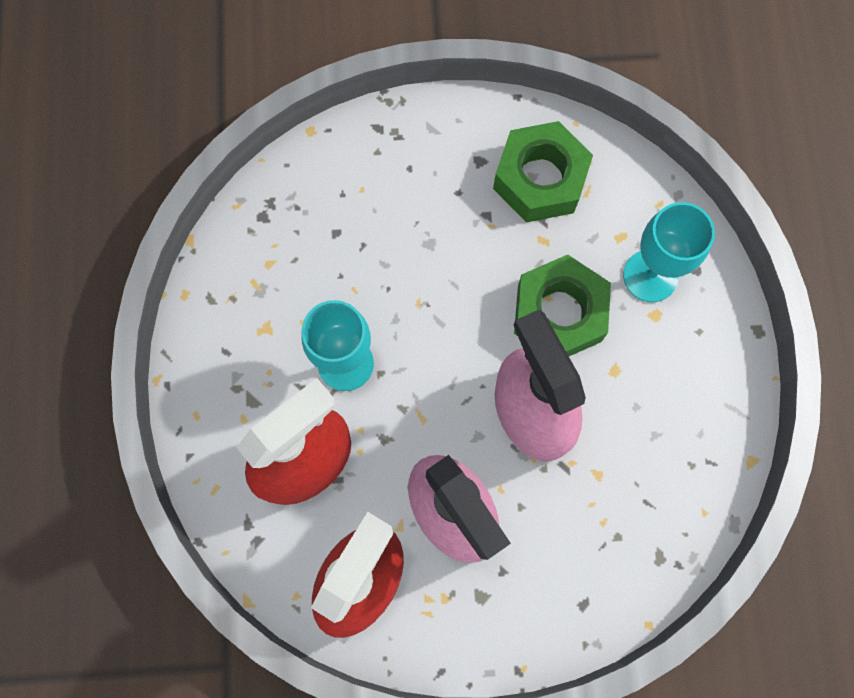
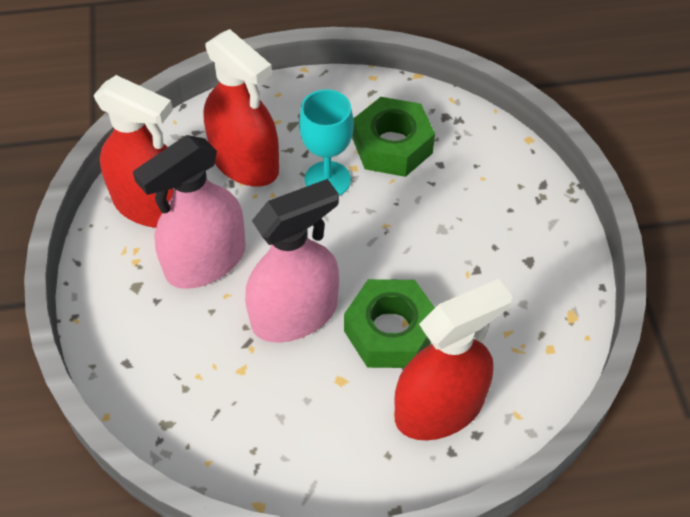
camera: 85 degrees right, 20 degrees down
green nut [493,121,593,223] -> green nut moved to [352,97,435,177]
turquoise goblet [623,202,715,302] -> red spray bottle [394,279,512,440]

